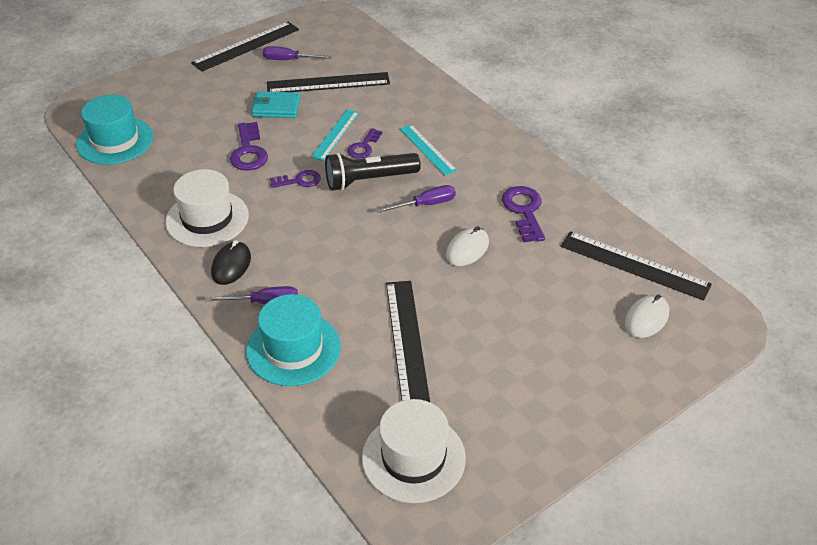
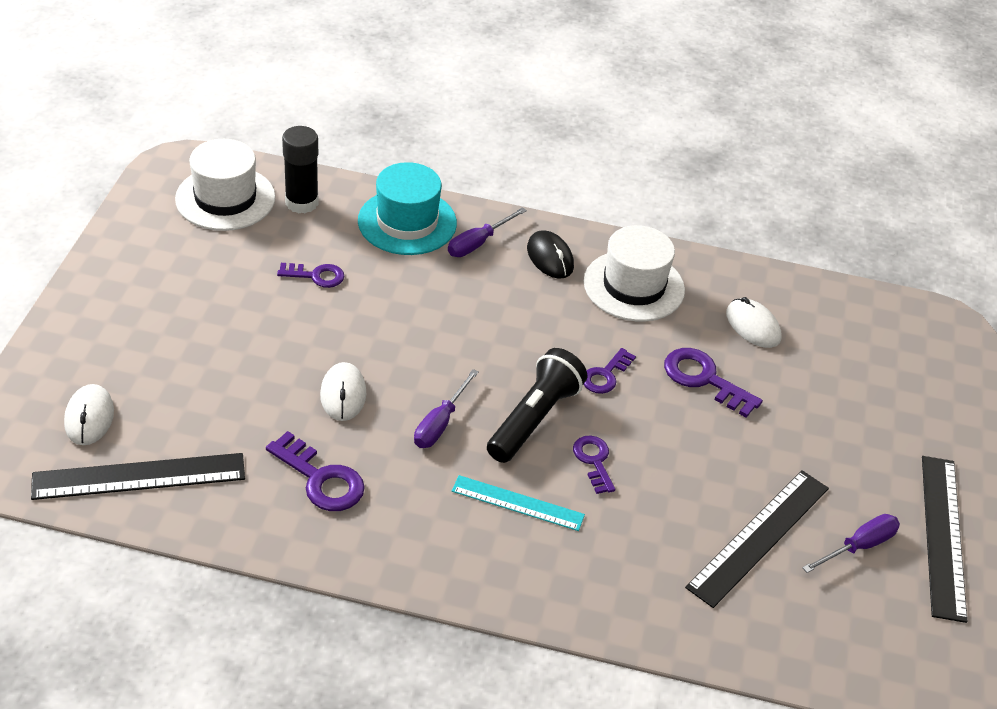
camera: 135 degrees right, 0 degrees up
turquoise hat [76,95,153,165] -> none
turquoise wallet [252,91,300,118] -> none
turquoise ruler [311,109,359,161] -> none
black ruler [386,281,430,402] -> purple key [277,263,344,288]
none -> black glue stick [282,126,319,213]
none -> white mouse [726,297,782,348]

